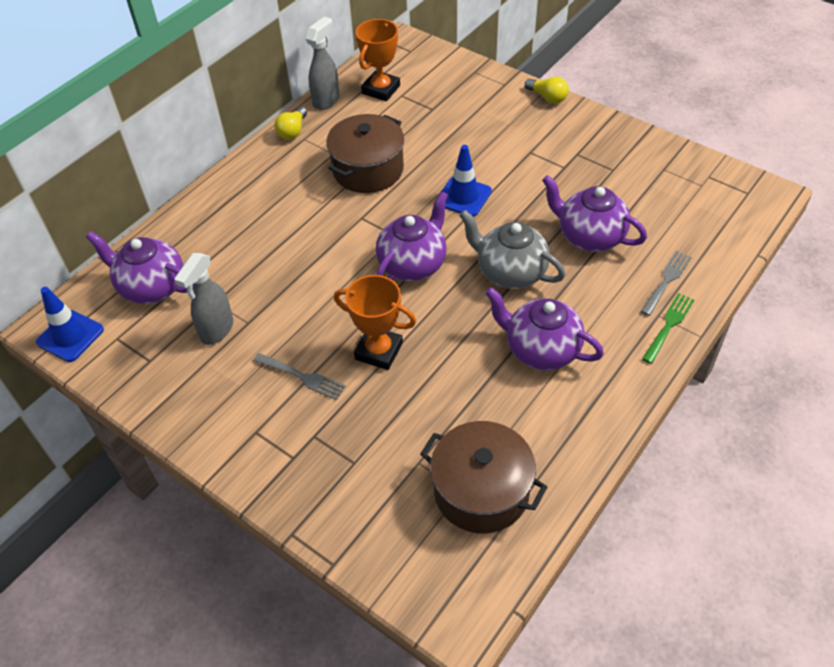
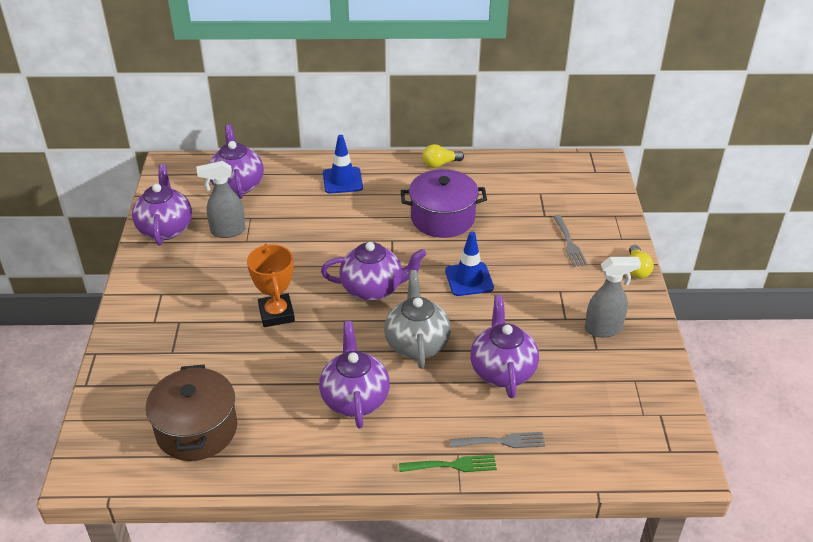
camera: 50 degrees right, 10 degrees down
blue traffic cone [36,287,104,362] -> blue traffic cone moved to [323,135,363,194]
grey fork [253,353,346,400] -> grey fork moved to [553,215,588,267]
grey spray bottle [306,17,339,110] -> grey spray bottle moved to [585,257,641,337]
brown pot [326,114,404,193] -> purple pot [401,169,487,238]
orange trophy [356,19,400,101] -> none
none -> purple teapot [132,164,192,246]

